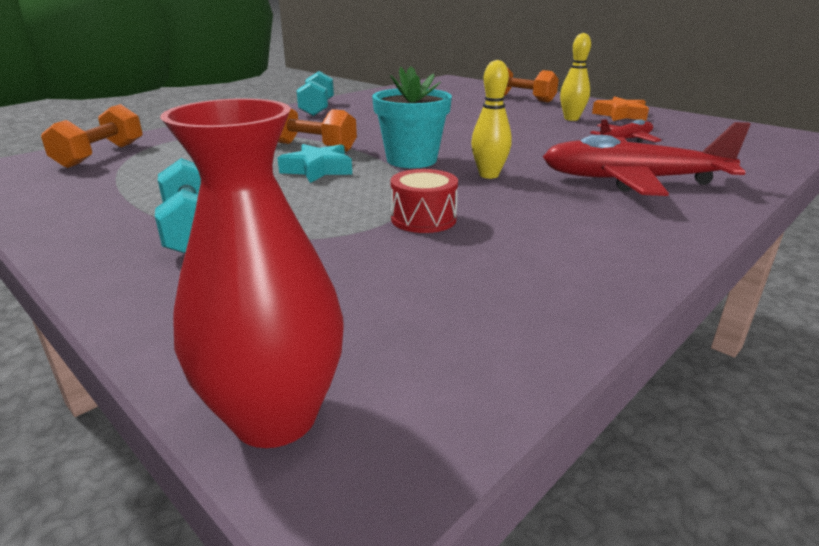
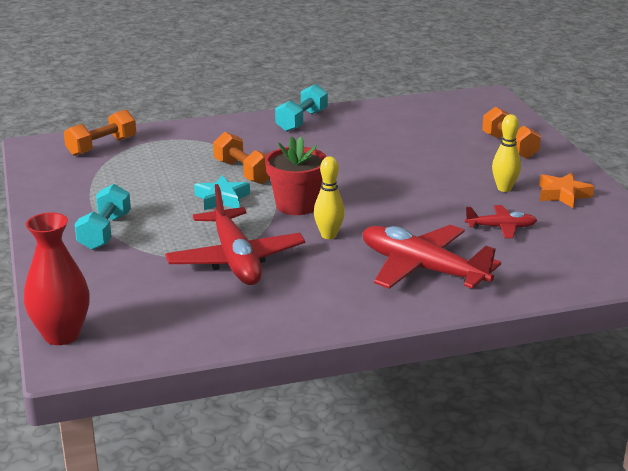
camera: 30 degrees right, 0 degrees up
turquoise flower pot [372,66,452,168] -> red flower pot [265,137,327,215]
red drum [390,169,458,233] -> red plane [165,184,305,285]

